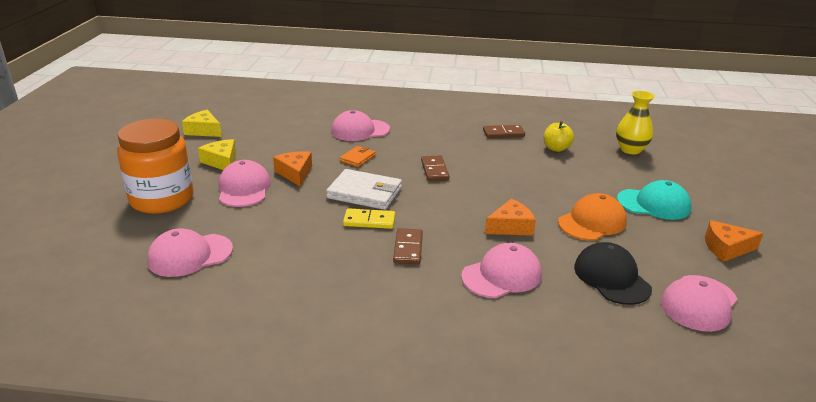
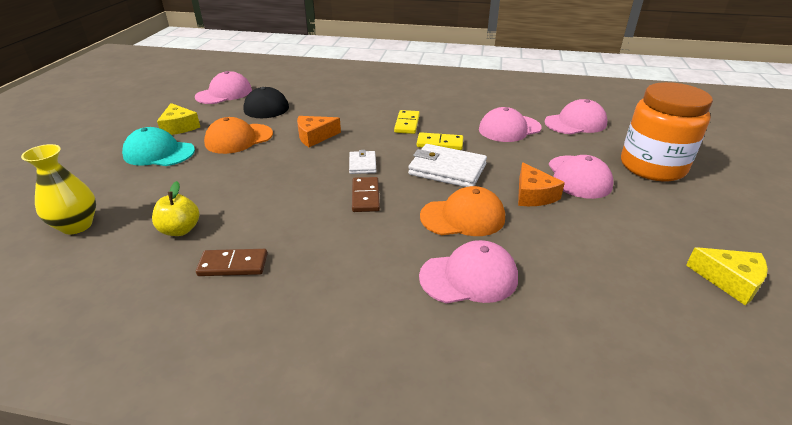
camera: 175 degrees left, 5 degrees up
yellow cheese [198,139,236,170] -> yellow cheese moved to [157,103,200,135]
orange wallet [340,146,375,167] -> orange cap [420,186,505,236]
brown domino [393,228,423,264] -> yellow domino [394,110,420,134]
pink cap [461,243,542,298] -> pink cap moved to [479,107,541,142]
orange cheese [705,220,763,262] -> none
none -> white wallet [349,150,376,174]

